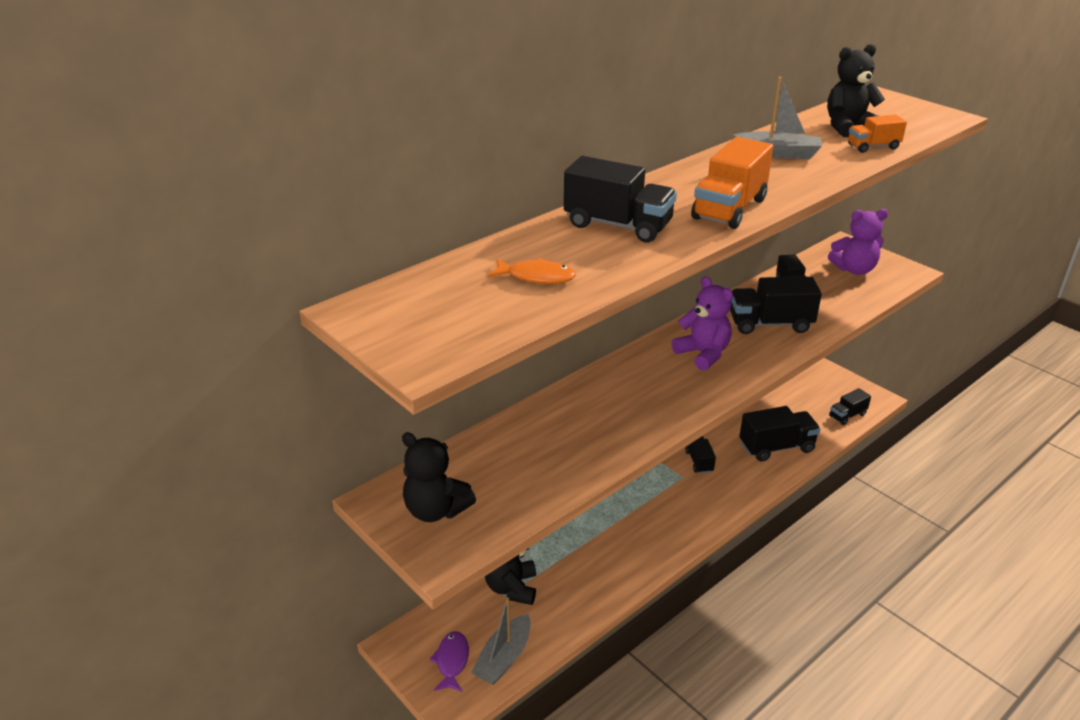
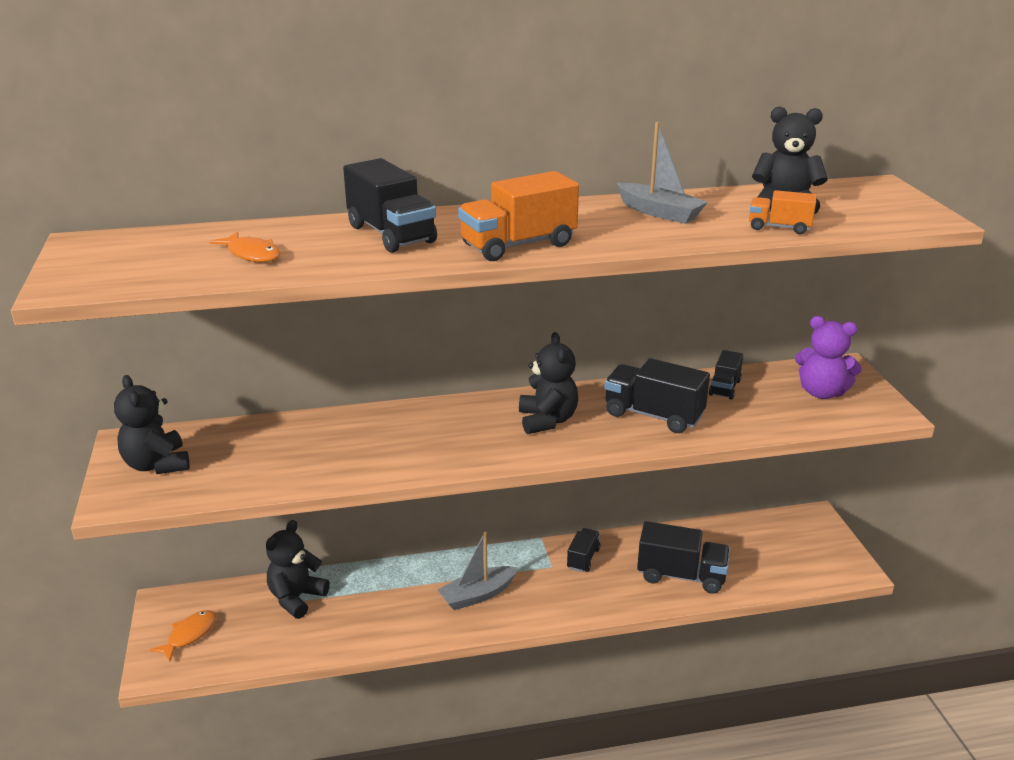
camera: 30 degrees right, 5 degrees down
purple fish [429,631,469,692] -> orange fish [150,610,216,662]
grey boat [471,597,531,685] -> grey boat moved to [438,532,518,610]
purple teddy bear [671,276,733,371] -> black teddy bear [519,332,578,434]
black truck [829,388,871,425] -> none

